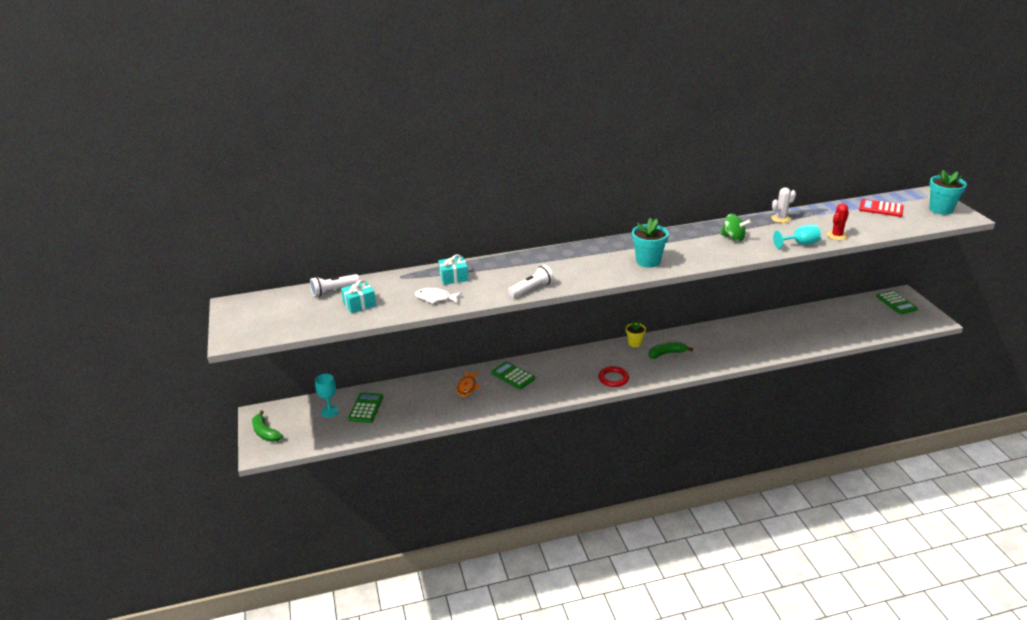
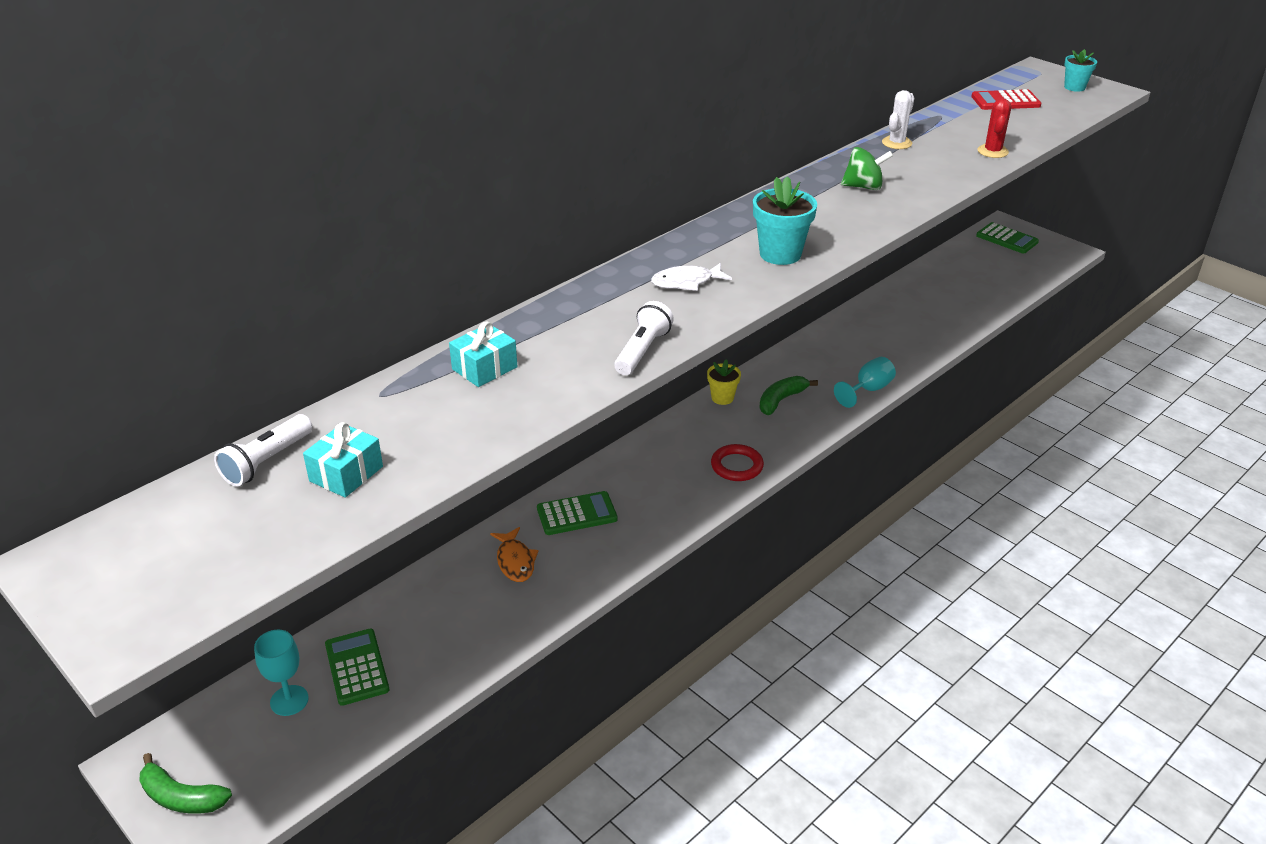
camera: 30 degrees left, 5 degrees up
white fish [415,288,462,304] -> white fish moved to [651,263,732,291]
green calculator [491,361,535,389] -> green calculator turned 150 degrees clockwise [537,491,617,535]
turquoise goblet [773,225,821,249] -> turquoise goblet moved to [834,357,896,408]
turquoise flower pot [929,170,967,215] -> turquoise flower pot [1064,49,1097,92], size x0.63

